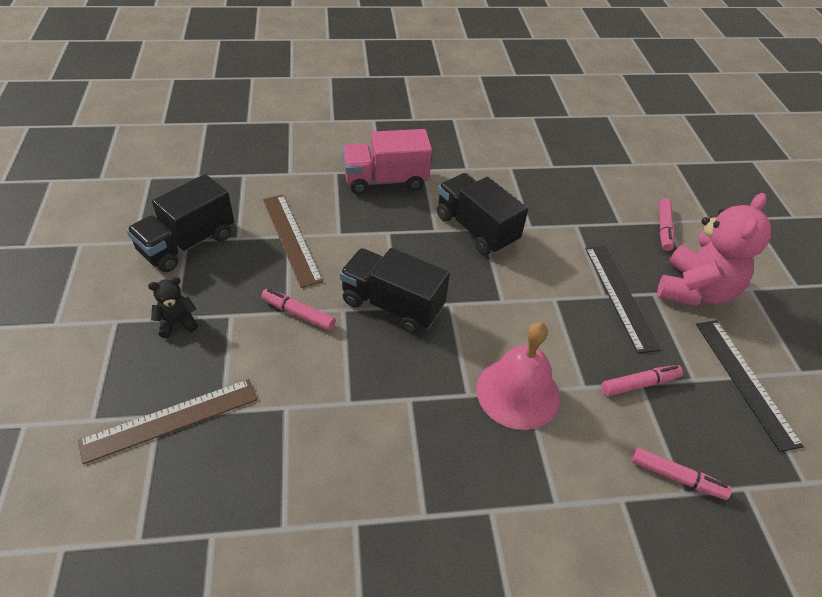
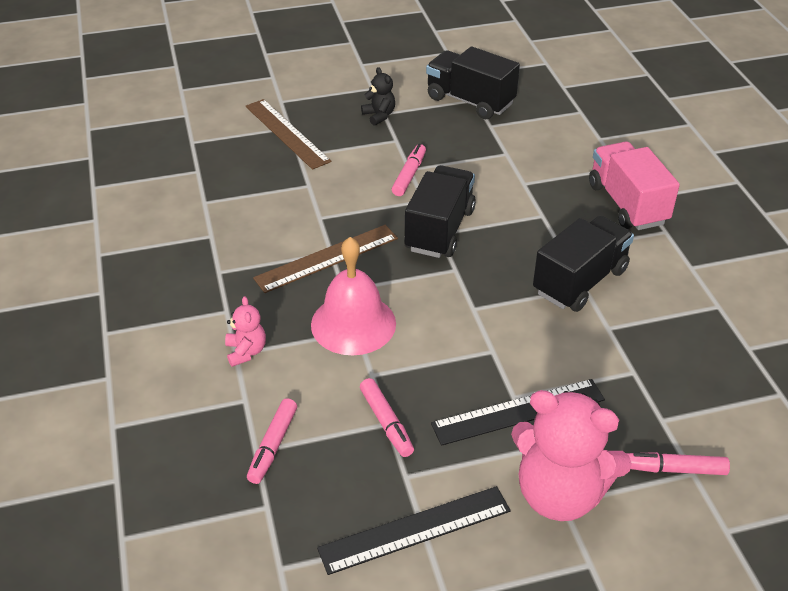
camera: 85 degrees right, 5 degrees down
brown ruler [263,195,323,288] -> brown ruler moved to [253,225,398,293]
none -> pink teddy bear [225,296,266,367]

